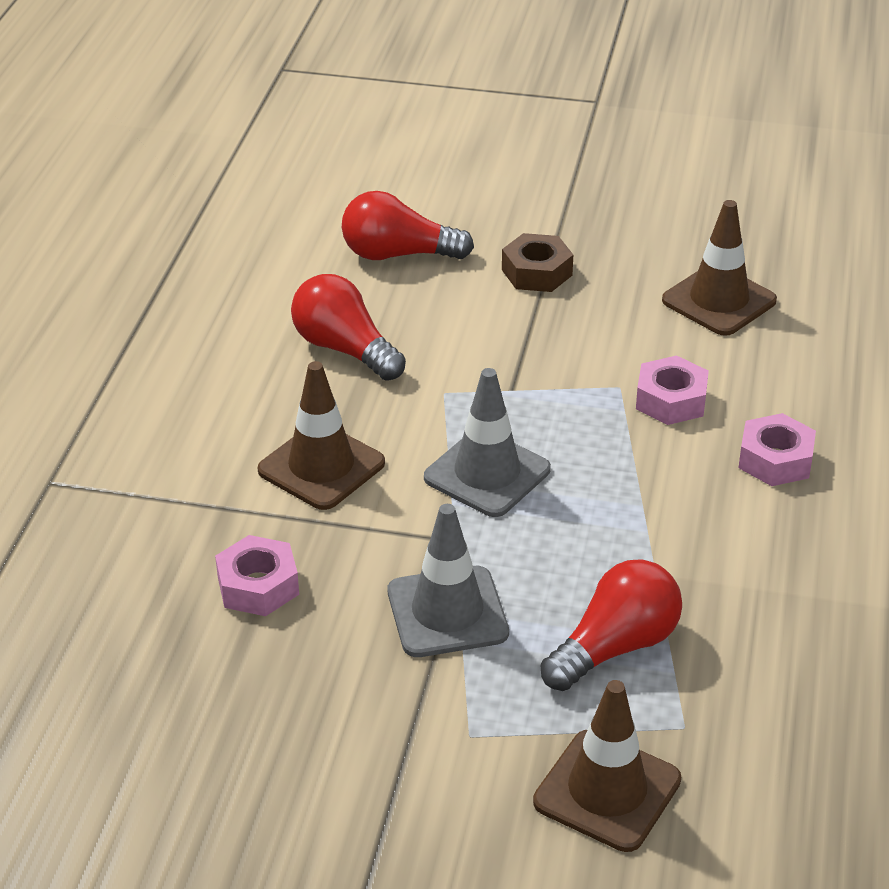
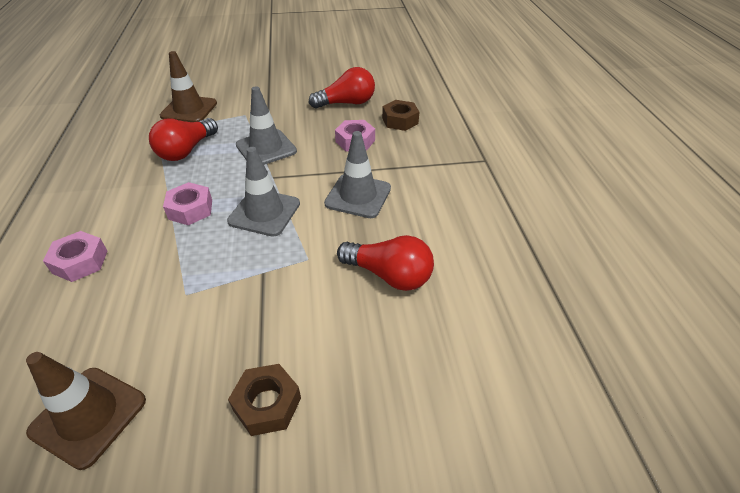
camera: 160 degrees right, 5 degrees up
brown traffic cone [257,361,385,510] -> grey traffic cone [324,131,391,218]
red light bulb [342,191,474,260] -> red light bulb moved to [309,67,375,109]
pink nut [636,355,709,425] -> pink nut moved to [163,182,212,225]
none -> brown nut [382,100,419,131]

